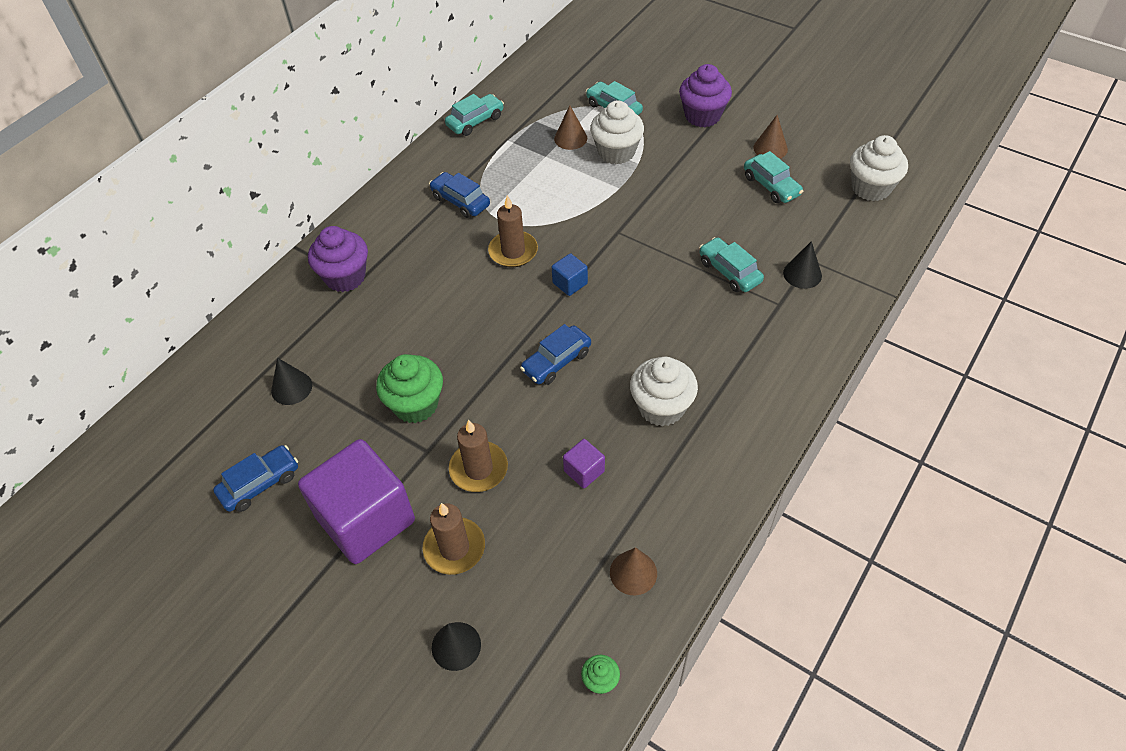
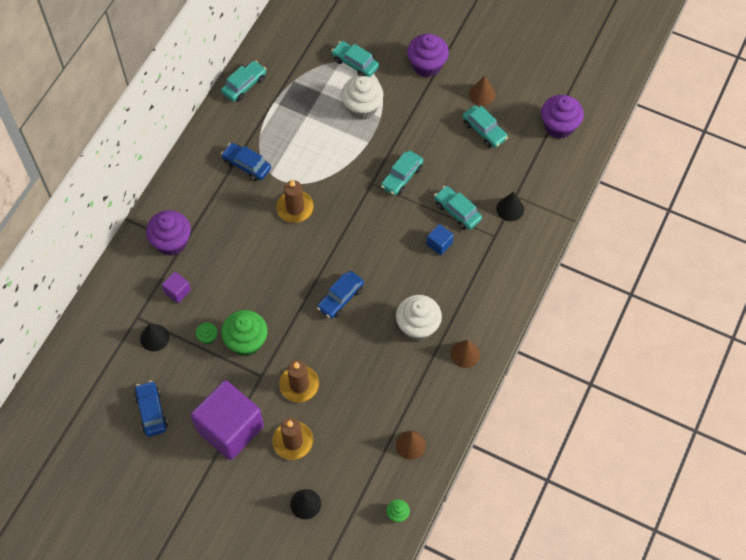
camera: 10 degrees left, 10 degrees up
blue car [213,445,298,512] -> blue car turned 60 degrees counterclockwise [134,381,168,437]
blue cube [552,253,588,296] -> blue cube moved to [427,224,454,255]
brown cone [554,105,587,150] -> brown cone moved to [451,340,480,368]
purple cube [563,439,605,488] -> purple cube moved to [162,272,191,303]
white cupcake [850,135,908,201] -> purple cupcake [541,95,584,139]
none -> green cupcake [196,323,218,345]
none -> turquoise car [381,151,424,196]

